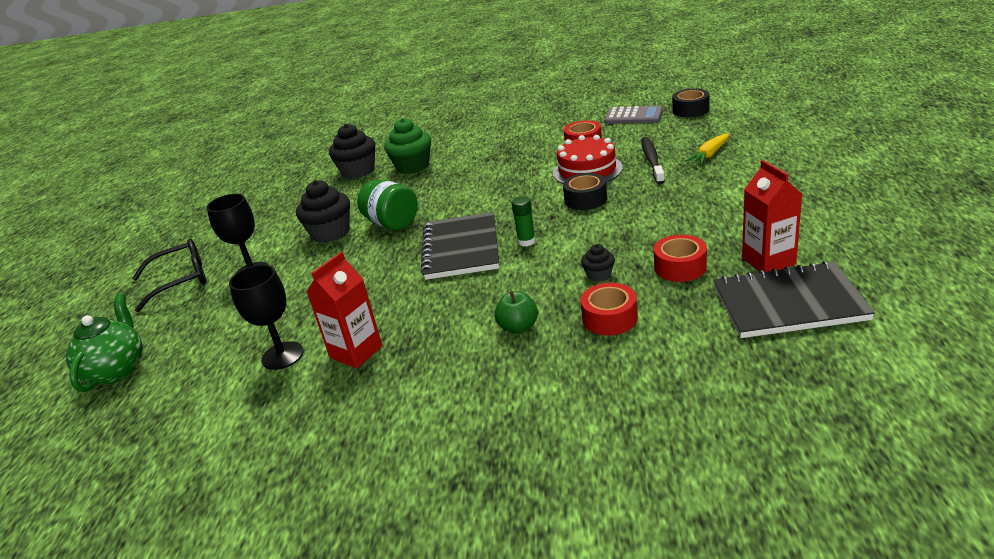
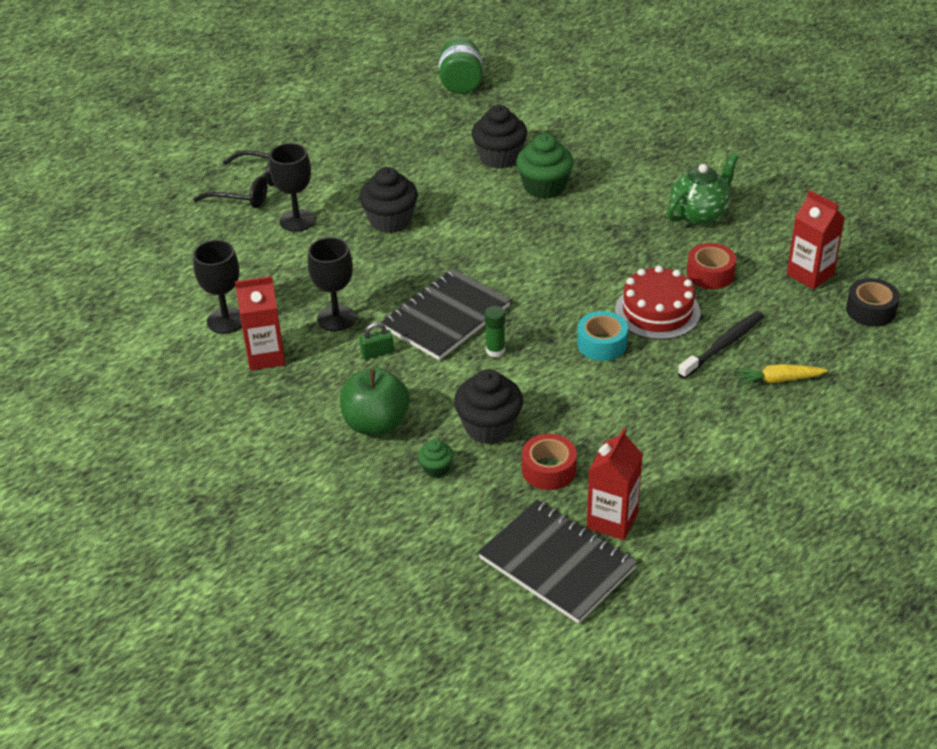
camera: 40 degrees right, 10 degrees up
green teapot [66,294,143,392] -> green teapot moved to [667,153,739,225]
green jar [357,180,418,230] -> green jar moved to [439,37,483,94]
green apple [495,291,538,334] -> green apple [340,367,410,436], size x1.68
black tape [563,173,607,210] -> turquoise tape [577,311,628,361]
red tape [580,283,638,336] -> green cupcake [418,440,454,478]
black cupcake [581,244,615,282] -> black cupcake [454,369,523,444], size x1.97
grey calculator [604,106,663,124] -> red carton [787,190,845,289]
none -> black goblet [308,237,356,331]
none -> green padlock [359,322,394,359]

